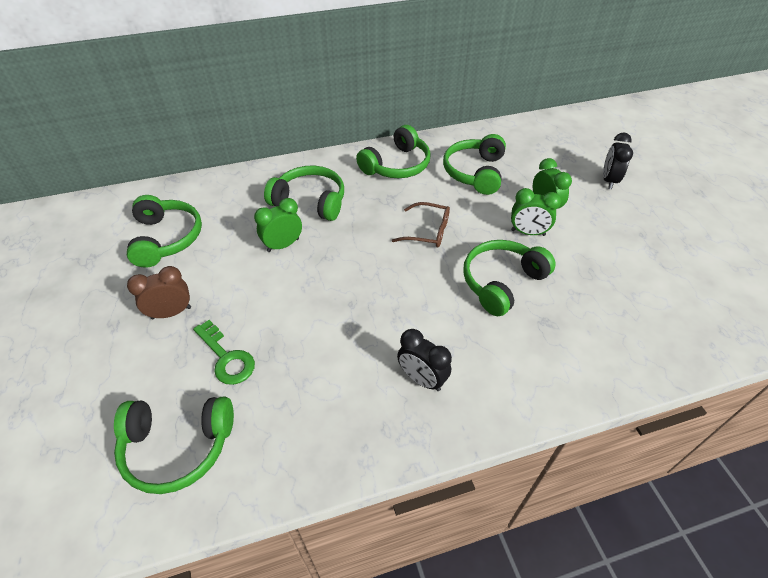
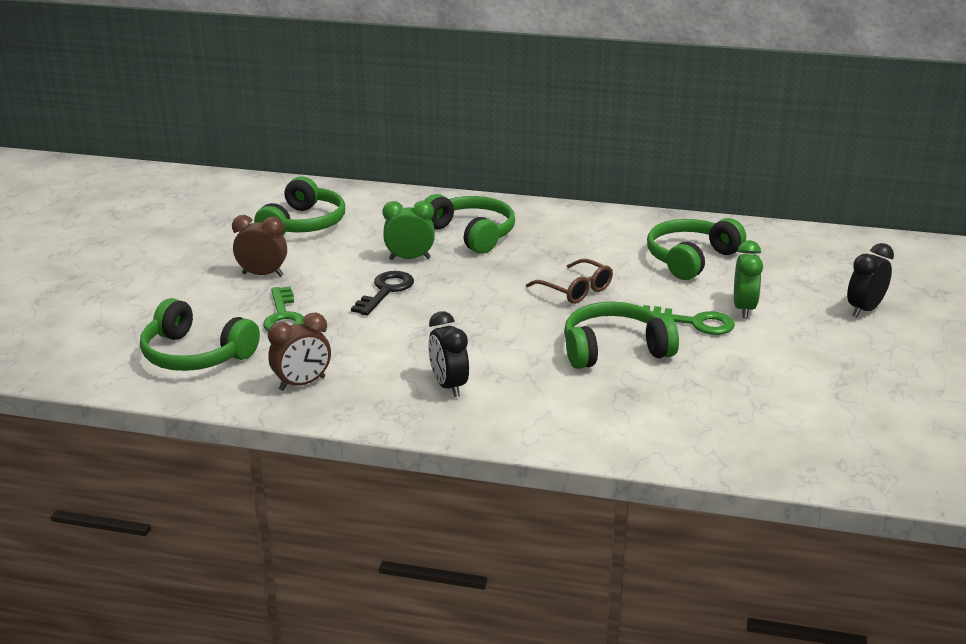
camera: 30 degrees right, 20 degrees down
green headphones [356,125,431,178] -> none
green clock [511,188,561,236] -> green key [643,305,735,335]
none -> brown clock [268,313,331,391]
none -> black key [351,271,414,316]

